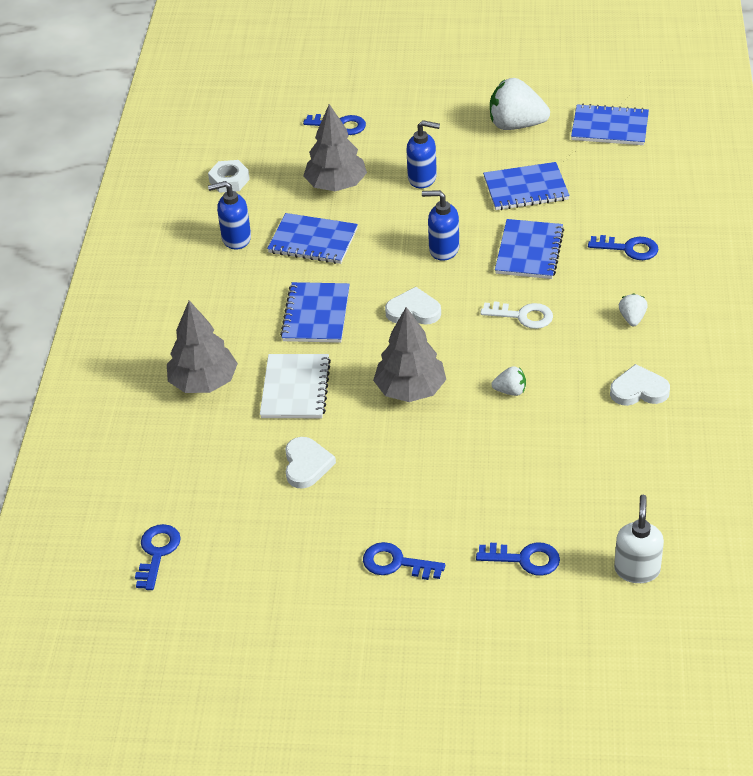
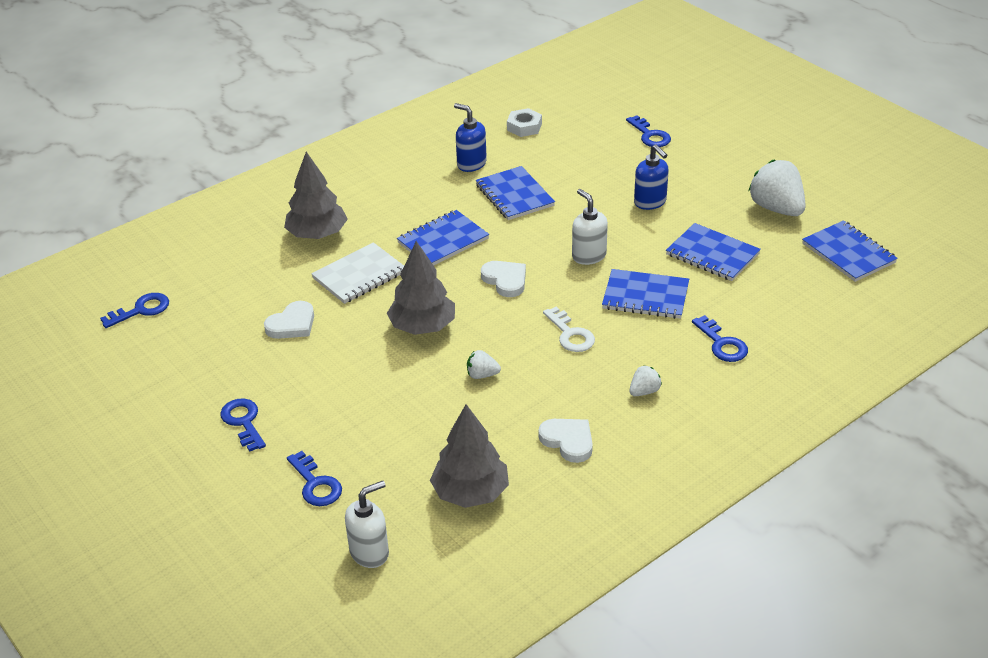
camera: 45 degrees right, 5 degrees down
grey tree [303,104,367,191] -> grey tree moved to [430,404,509,508]
blue soap dispenser [422,190,459,261] -> white soap dispenser [572,189,608,265]
white strawberry [491,366,526,396] -> white strawberry turned 135 degrees clockwise [467,350,501,379]
blue notebook [495,219,564,279] -> blue notebook turned 45 degrees clockwise [602,269,689,319]

